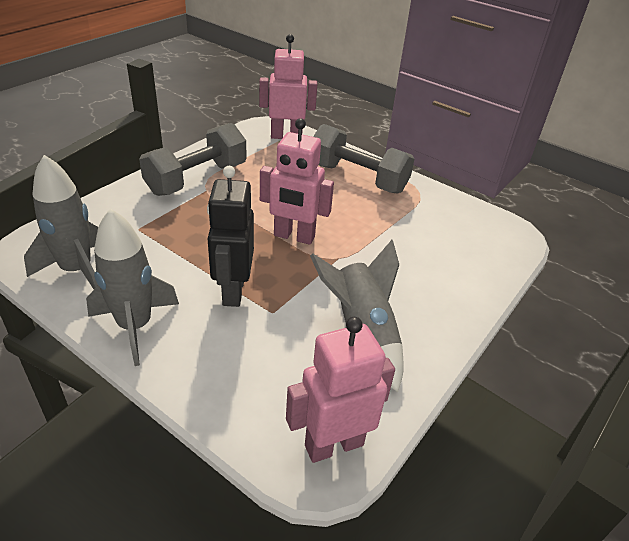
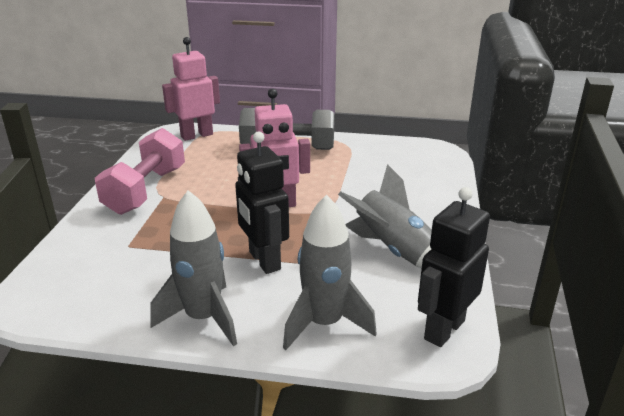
camera: 25 degrees left, 10 degrees down
grey rocket [24,155,98,289] -> grey rocket moved to [283,195,377,350]
grey dumbbell [139,123,247,196] -> pink dumbbell [95,128,185,215]
pink robot [286,317,395,463] -> black robot [418,187,490,347]

